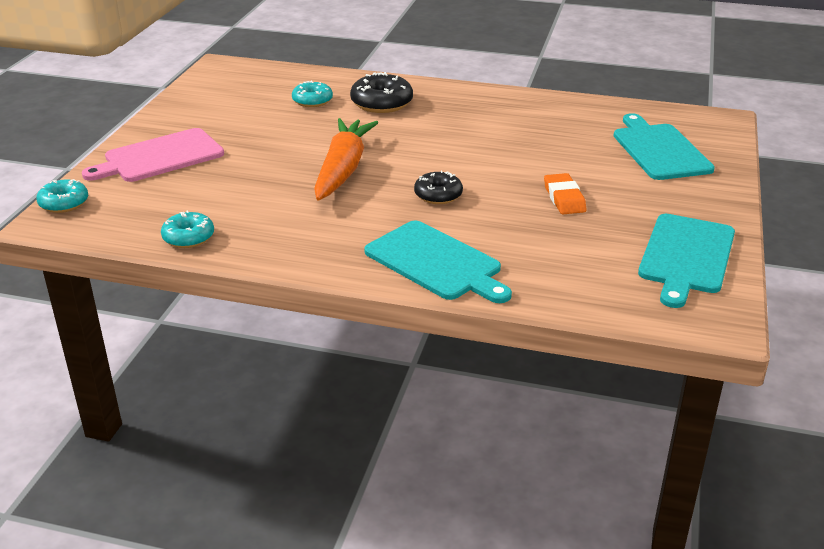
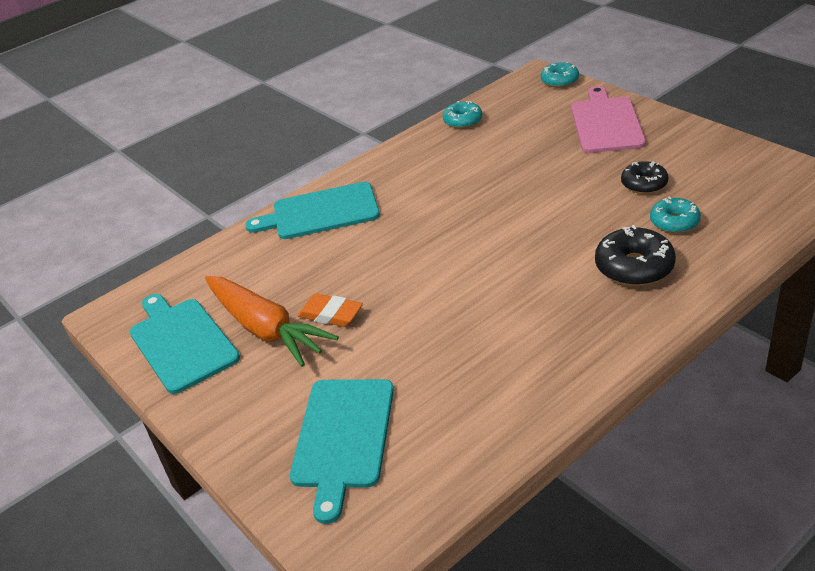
camera: 130 degrees right, 5 degrees up
orange carrot [314,118,378,201] -> orange carrot moved to [205,276,339,367]
black donut [414,170,463,204] -> black donut moved to [621,161,668,194]
turquoise cutting board [614,113,715,180] -> turquoise cutting board turned 75 degrees clockwise [290,379,394,524]

